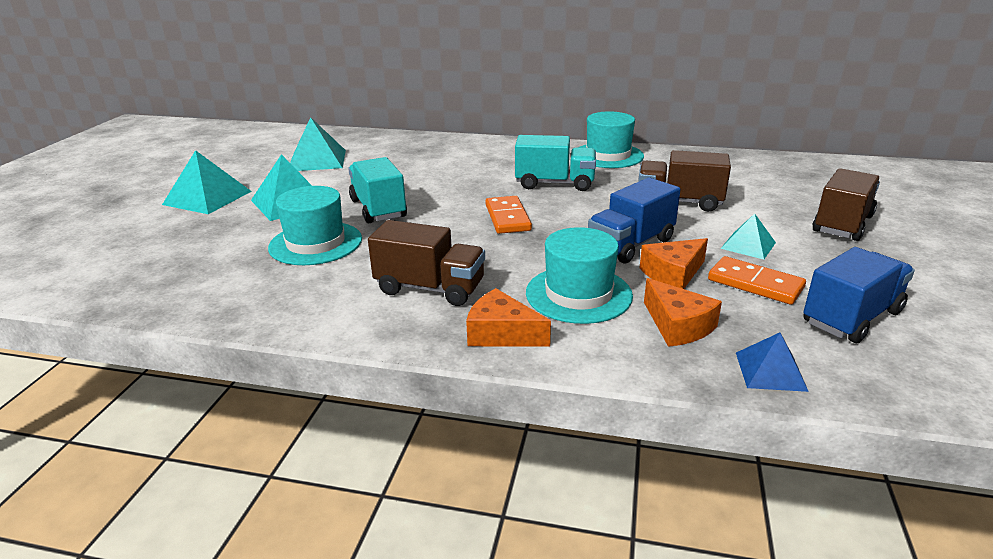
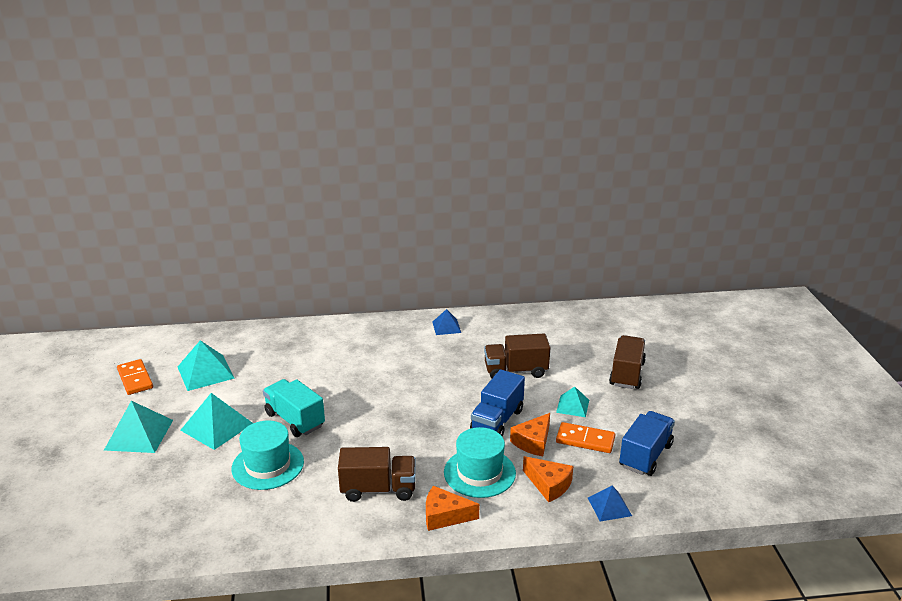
camera: 20 degrees left, 0 degrees up
orange domino [486,196,532,234] -> orange domino moved to [117,359,153,395]
turquoise truck [515,135,596,191] -> none
turquoise hat [578,111,644,168] -> blue pyramid [432,309,461,335]

